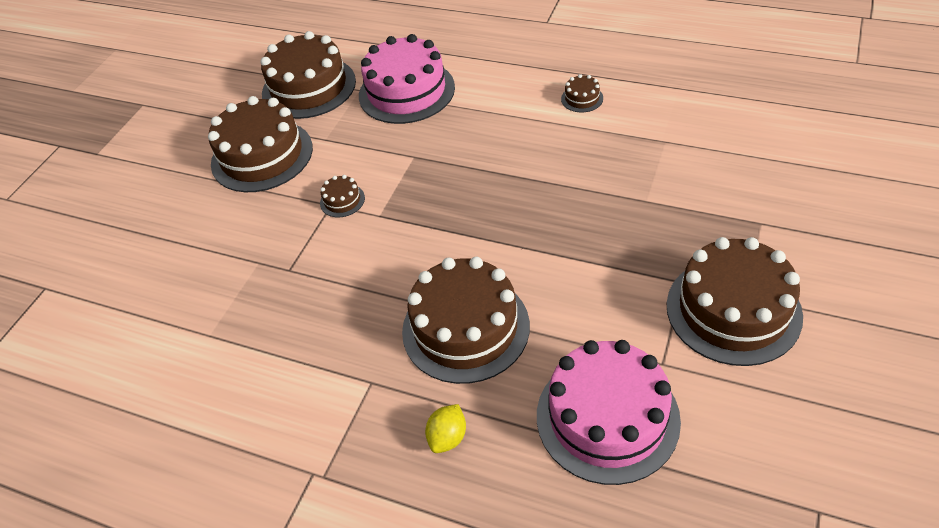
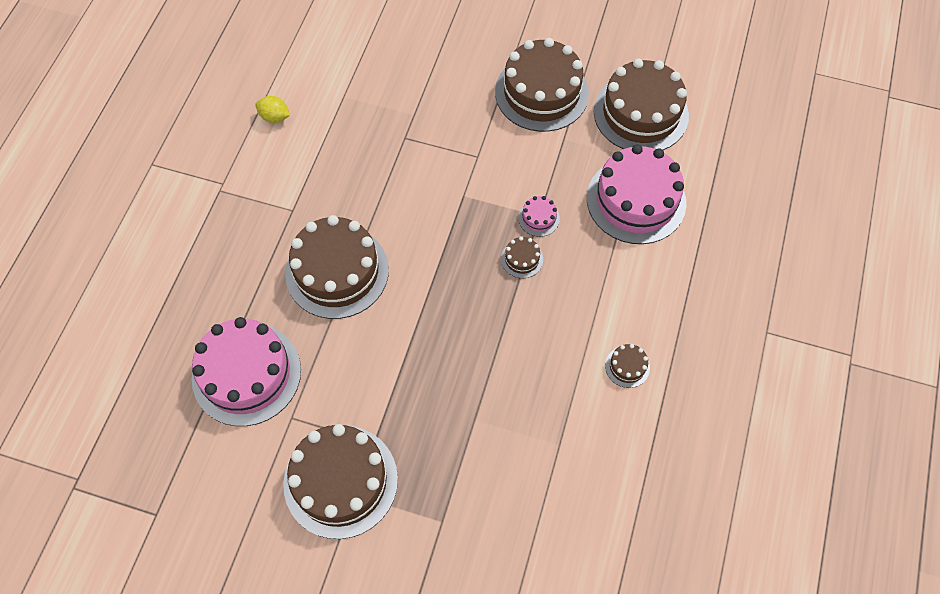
camera: 80 degrees right, 15 degrees up
brown cake [320,175,365,217] -> brown cake moved to [501,236,543,278]
yellow lemon [425,404,466,453] -> yellow lemon moved to [255,96,290,123]
none -> pink cake [518,196,560,237]

